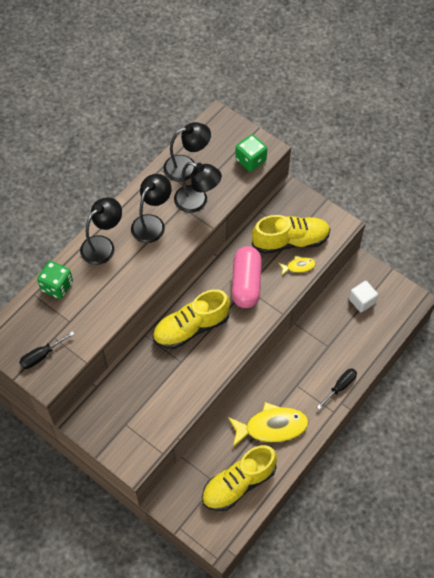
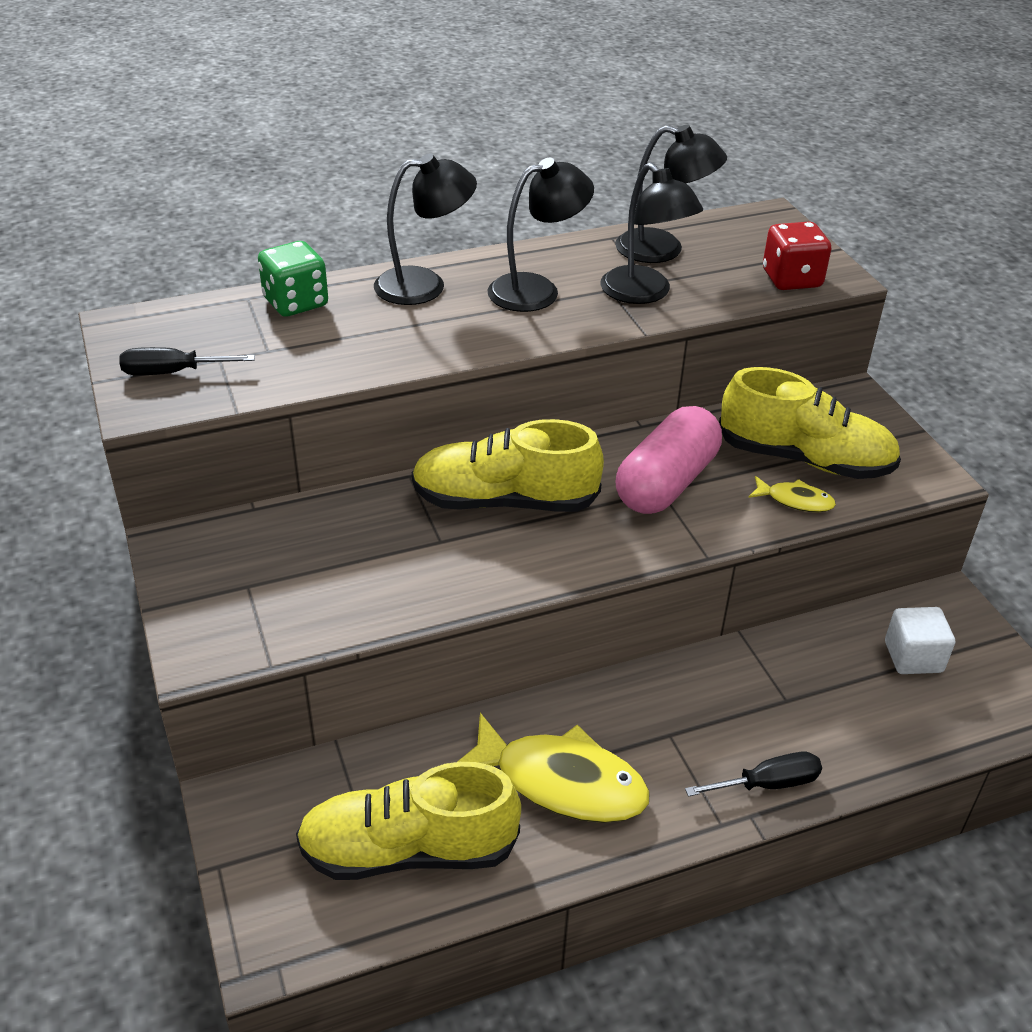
camera: 30 degrees right, 20 degrees down
green dice [235,135,267,172] -> red dice [763,222,831,290]

